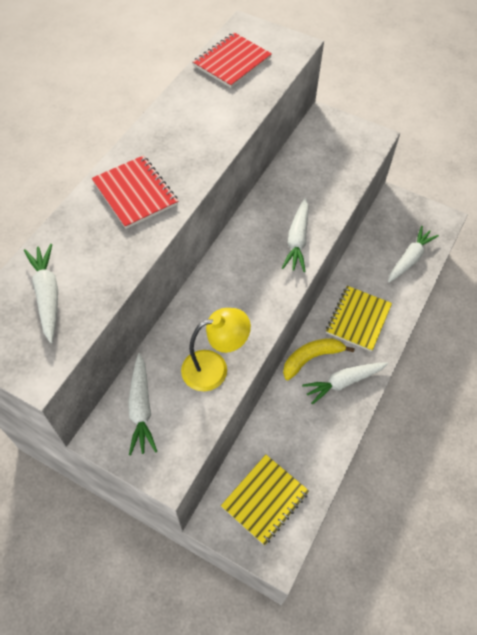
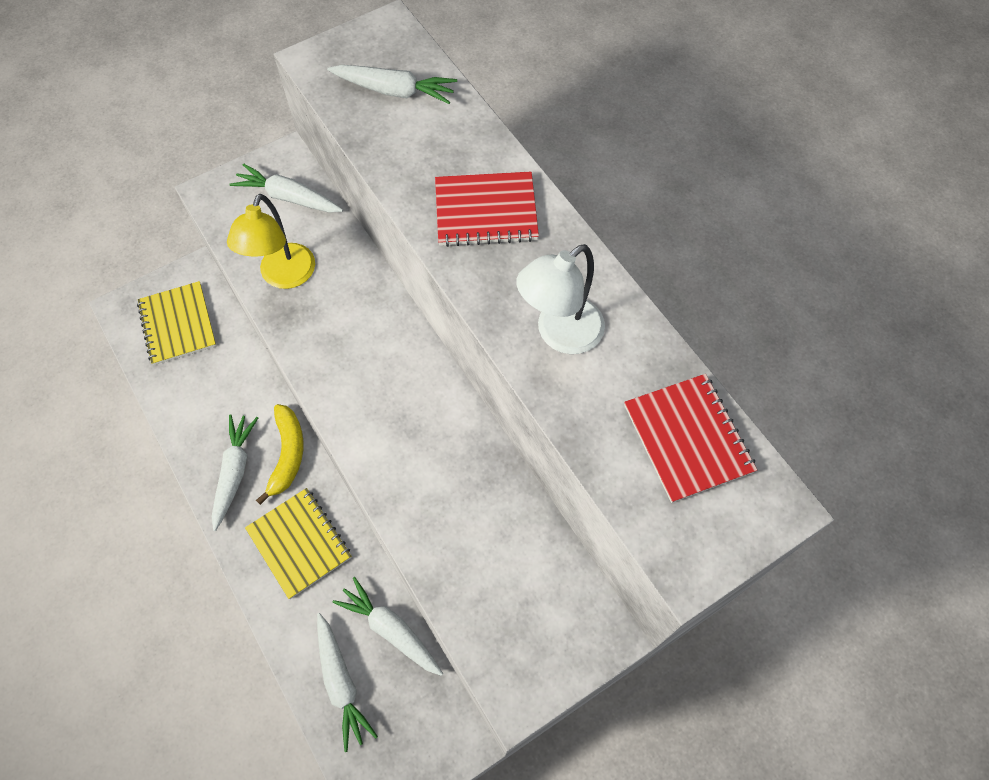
camera: 120 degrees right, 5 degrees up
white carrot [282,198,309,272] -> white carrot moved to [333,577,443,676]
none -> white lamp [516,244,605,354]

